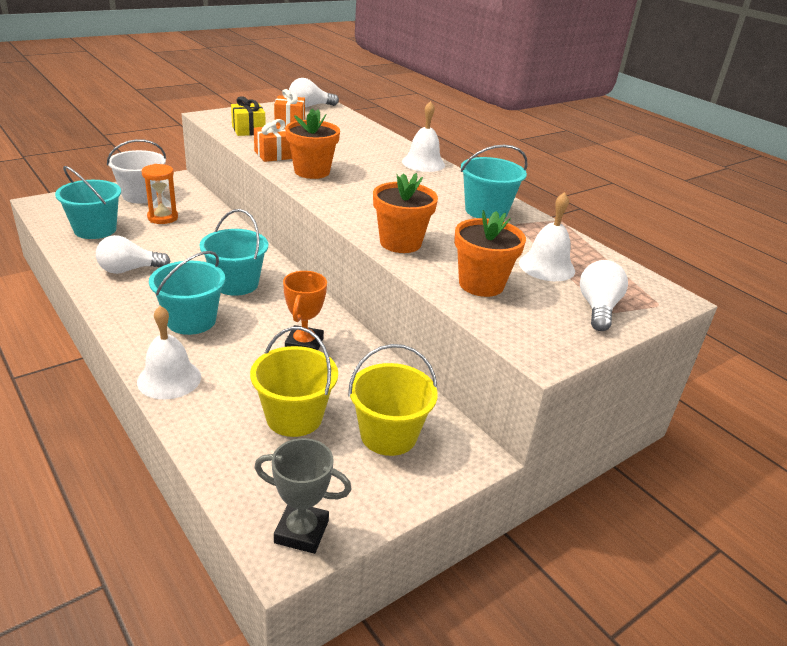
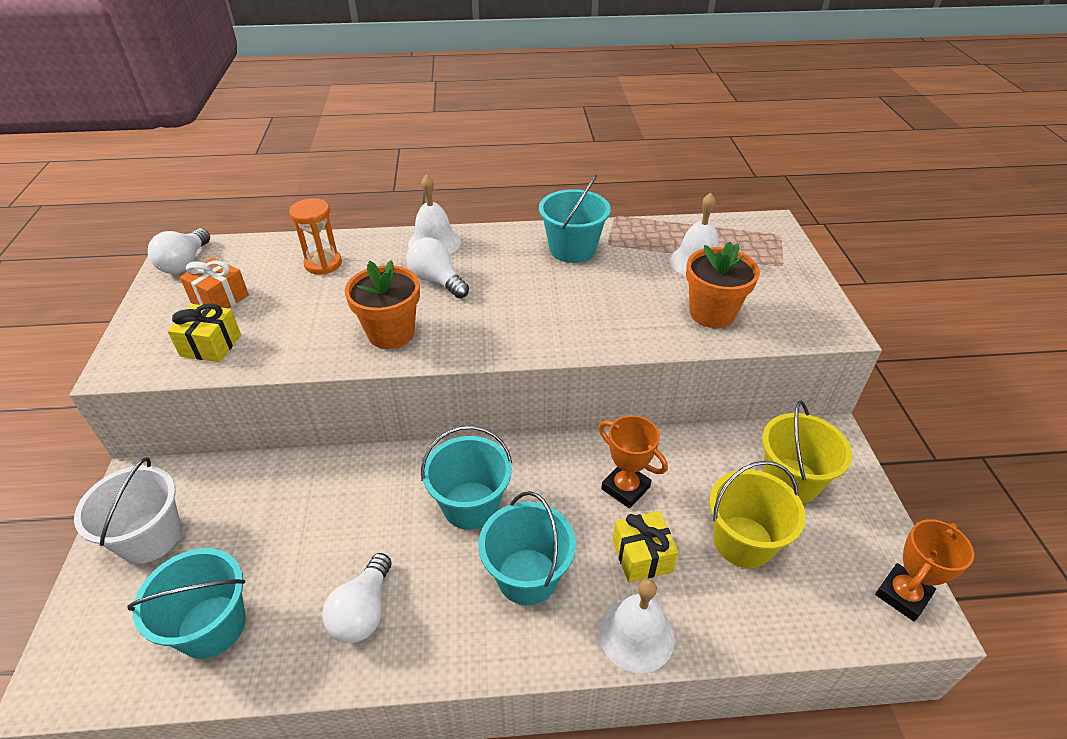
camera: 55 degrees left, 10 degrees up
orange hourglass [142,164,178,224] -> orange hourglass moved to [289,198,342,274]
orange gift [254,119,292,162] -> none
grey trophy [254,438,352,554] -> orange trophy [875,519,974,621]
orange flower pot [373,173,438,253] -> none
white light bulb [580,260,628,331] -> white light bulb moved to [406,237,469,298]
none -> yellow gift [612,511,678,583]

